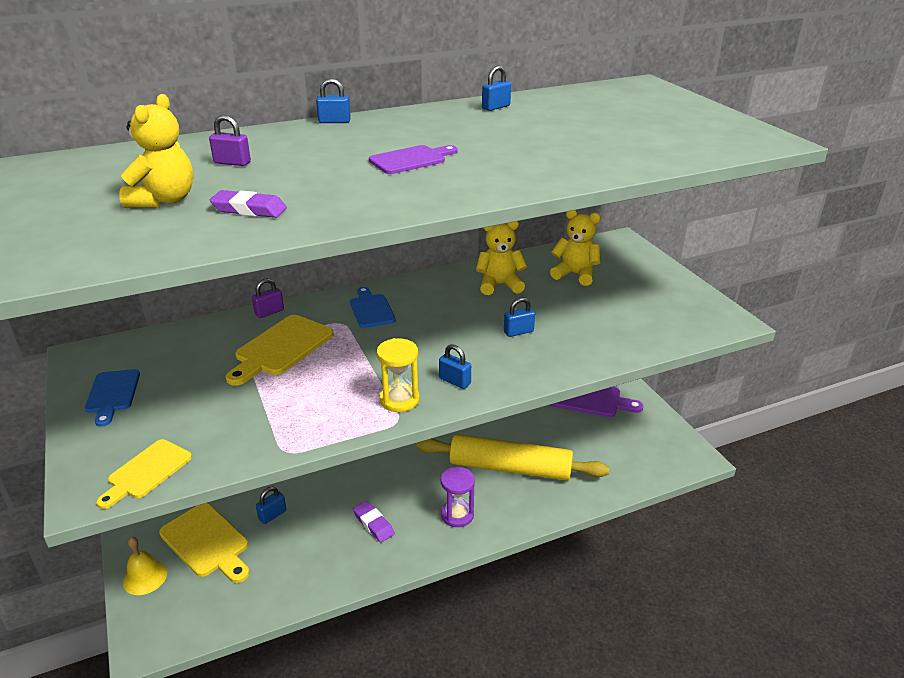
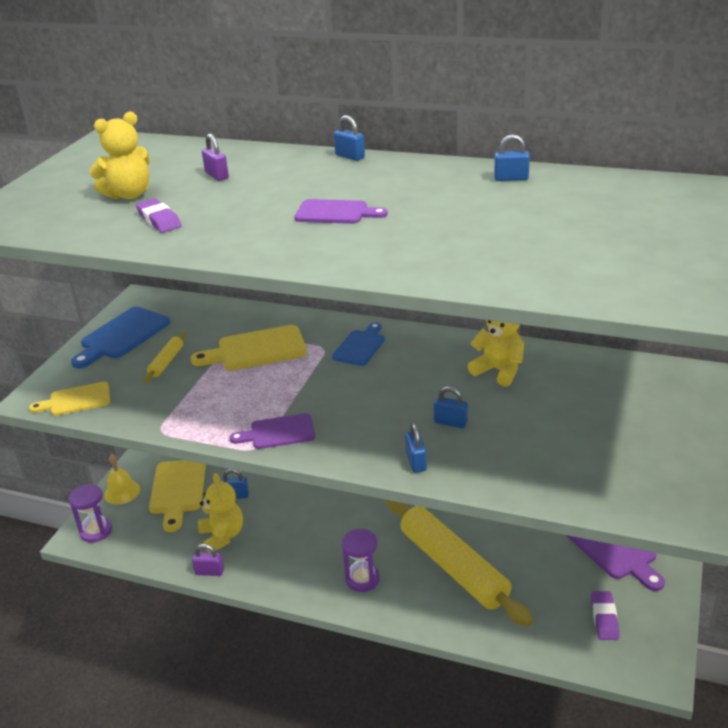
camera: 45 degrees right, 0 degrees up
blue cutting board [85,369,140,427] -> blue cutting board [71,307,170,368], size x1.54
purple padlock [252,278,284,318] -> purple padlock moved to [192,544,224,576]
purple eraser [353,501,395,543] -> purple eraser moved to [591,591,620,640]
yellow hourglass [377,338,420,412] -> purple cutting board [229,413,315,449]
blue padlock [439,344,471,389] -> blue padlock moved to [405,423,427,473]
yellow teddy bear [550,210,600,286] -> yellow teddy bear moved to [198,473,243,552]
none -> purple hourglass [69,484,112,543]
none -> yellow rolling pin [144,332,186,383]

